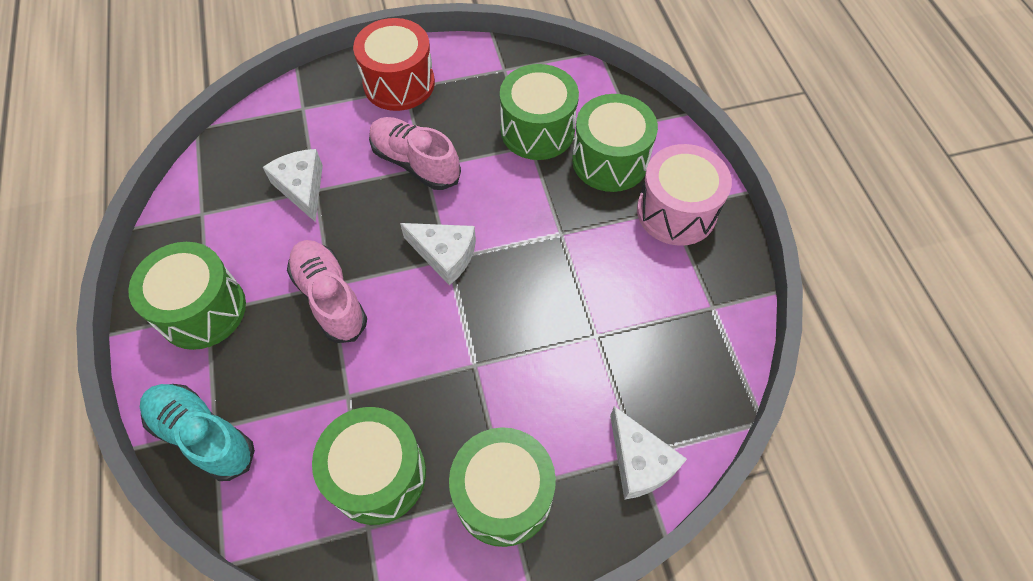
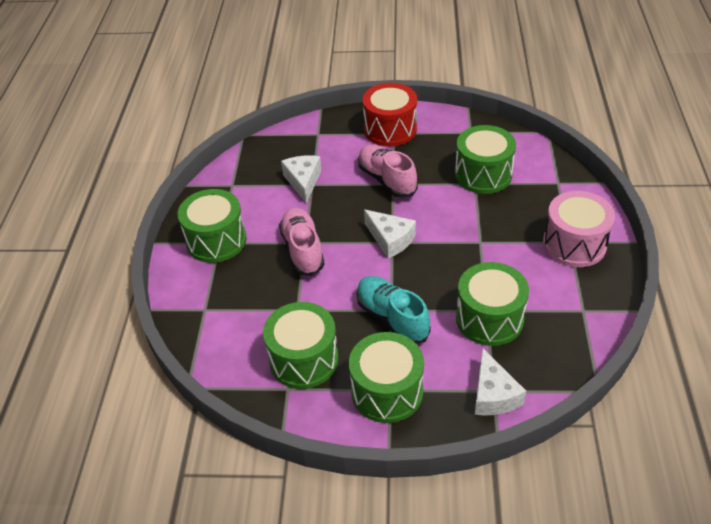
camera: 20 degrees right, 15 degrees down
turquoise shoe [140,384,255,481] -> turquoise shoe moved to [356,276,431,344]
green drum [572,94,658,192] -> green drum moved to [456,262,529,346]

